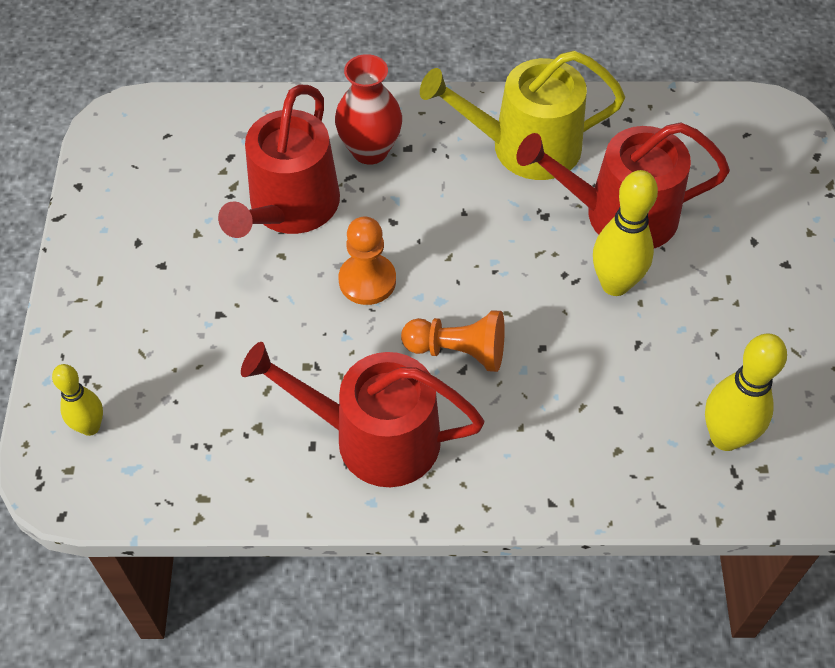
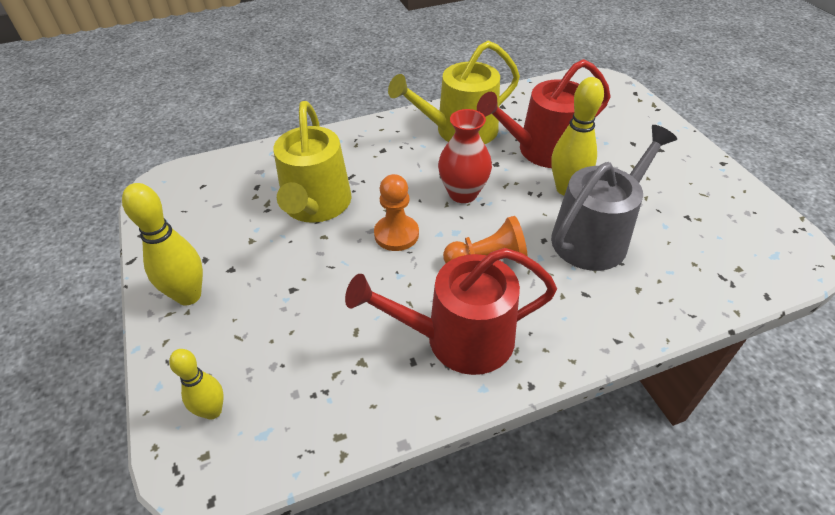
camera: 20 degrees left, 10 degrees down
red watering can [218,85,340,238] -> yellow watering can [273,101,352,223]
red vase [335,54,402,165] -> red vase moved to [438,109,492,203]
yellow bowling pin [705,334,787,451] -> yellow bowling pin moved to [122,183,203,306]
none -> grey watering can [551,125,677,271]

